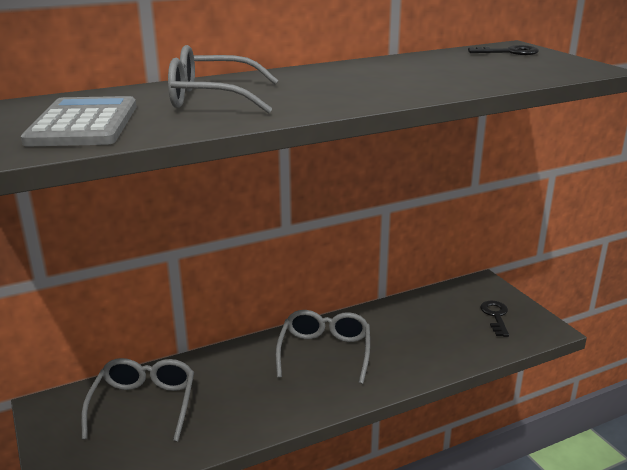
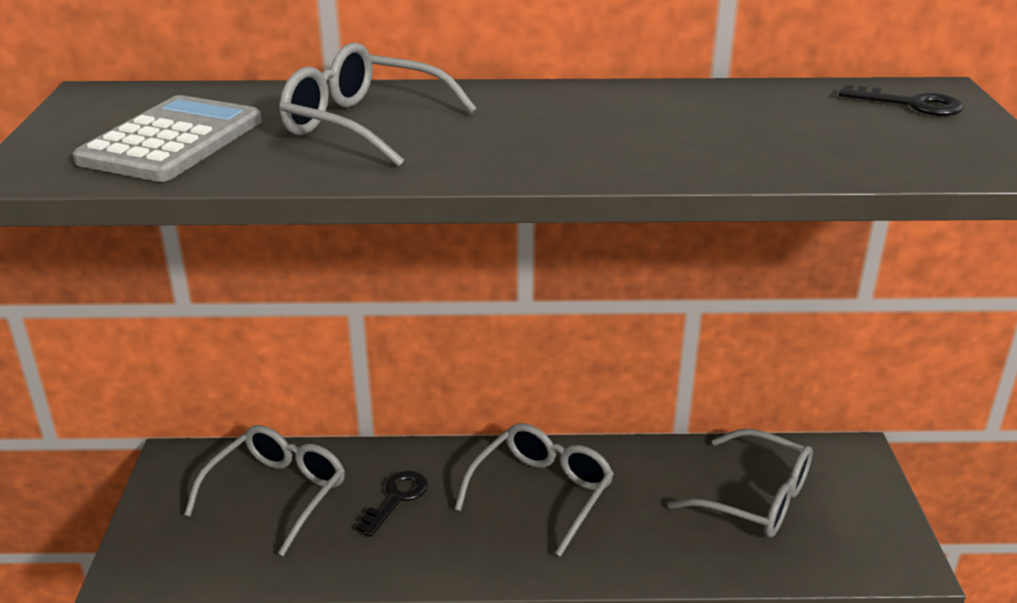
camera: 25 degrees right, 5 degrees up
black key [480,301,509,337] -> black key moved to [356,471,428,537]
none -> grey glasses [668,429,813,537]

